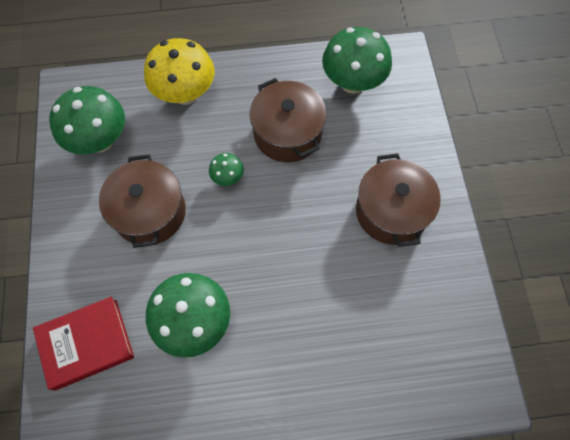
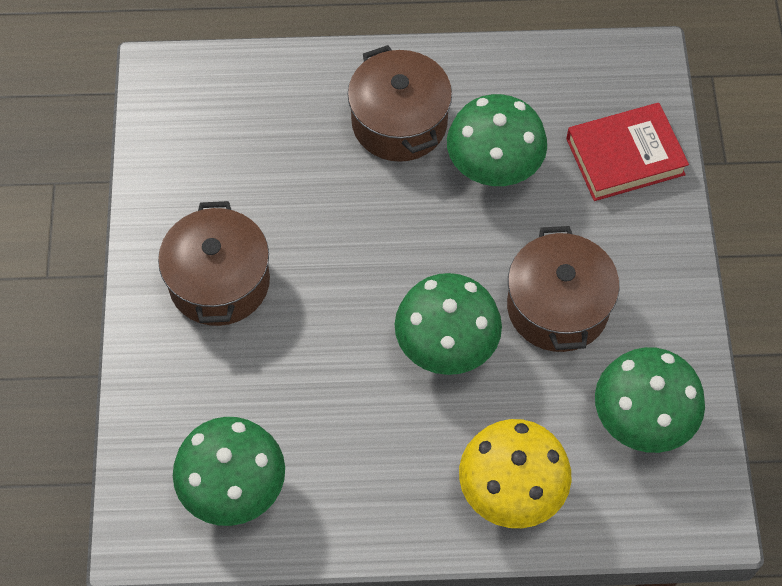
camera: 175 degrees left, 5 degrees down
green mushroom [209,153,244,186] -> green mushroom [395,273,502,375], size x2.08
brown pot [250,78,326,162] -> brown pot moved to [348,45,452,162]

